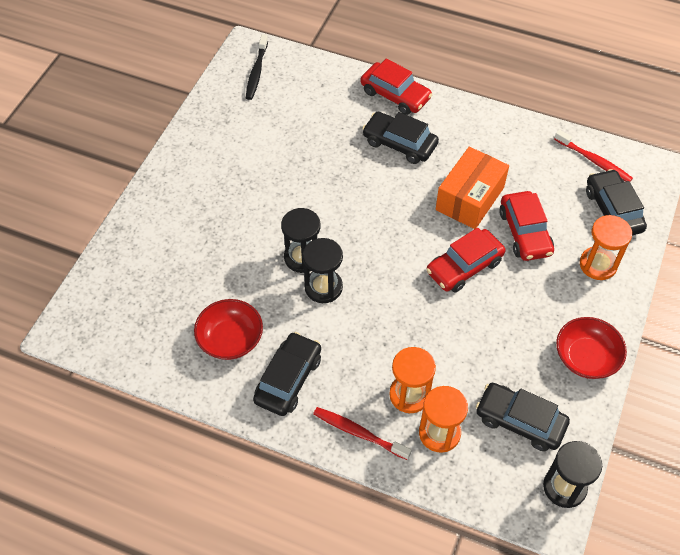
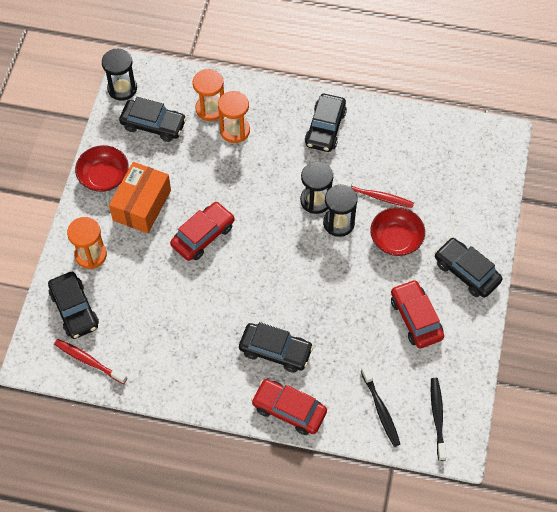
camera: 170 degrees right, 5 degrees up
red bowl [194,299,263,360] -> red bowl moved to [370,207,425,256]
red toothbrush [313,407,411,460] -> red toothbrush moved to [337,179,414,208]
orange box [436,147,509,229] -> orange box moved to [109,162,171,234]
red car [499,191,554,261] -> red car moved to [391,279,444,349]
none -> black toothbrush [361,366,400,447]
none -> black car [435,238,502,298]

